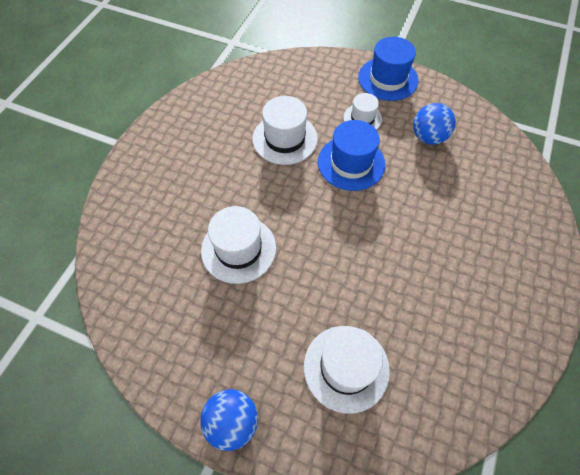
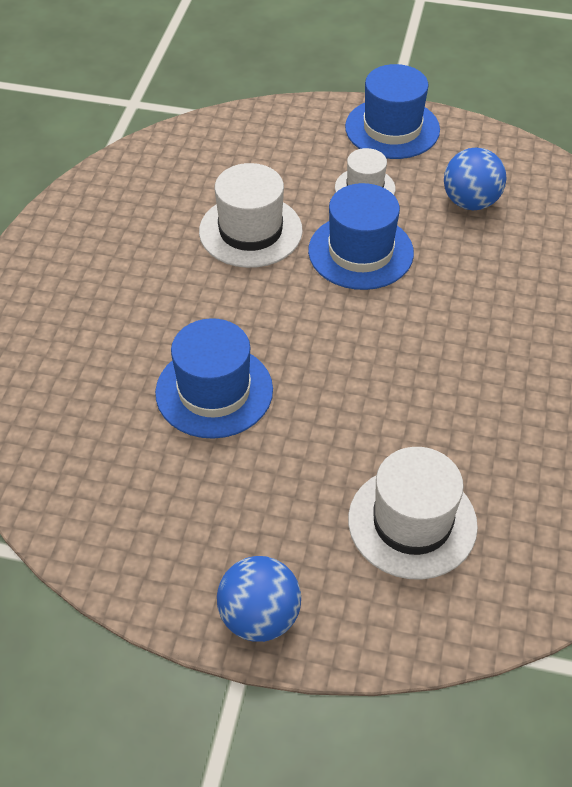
camera: 10 degrees left, 10 degrees down
white hat [201,206,276,284] -> blue hat [155,318,273,439]

